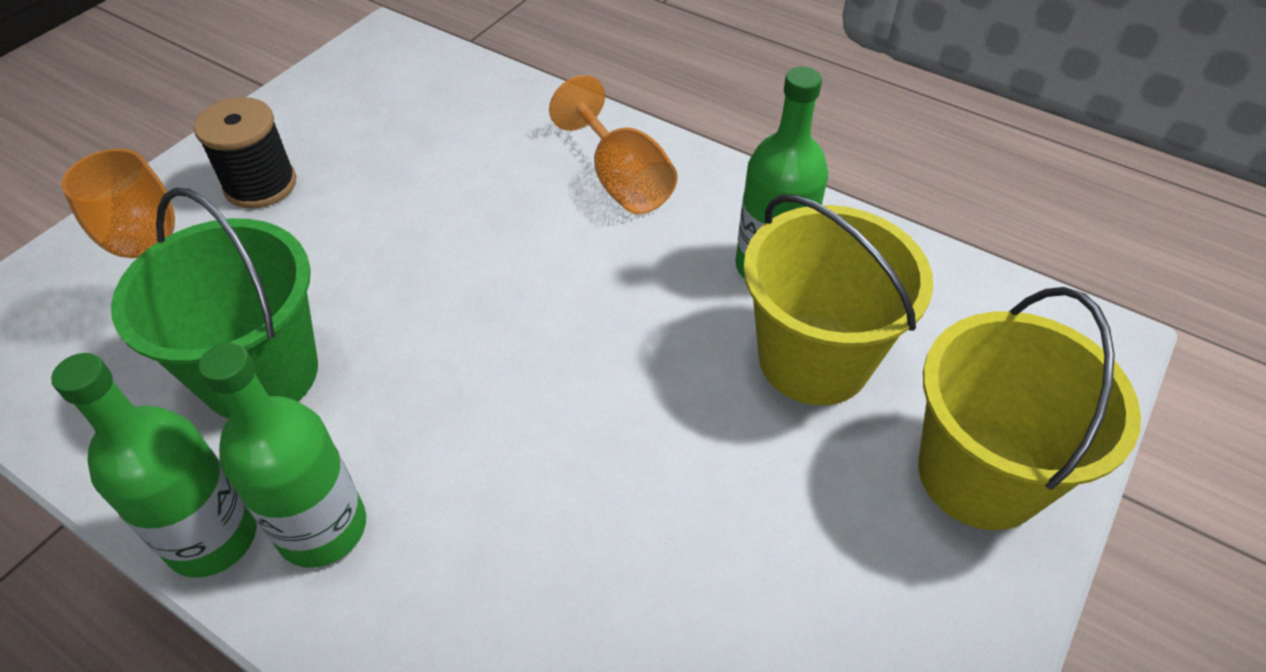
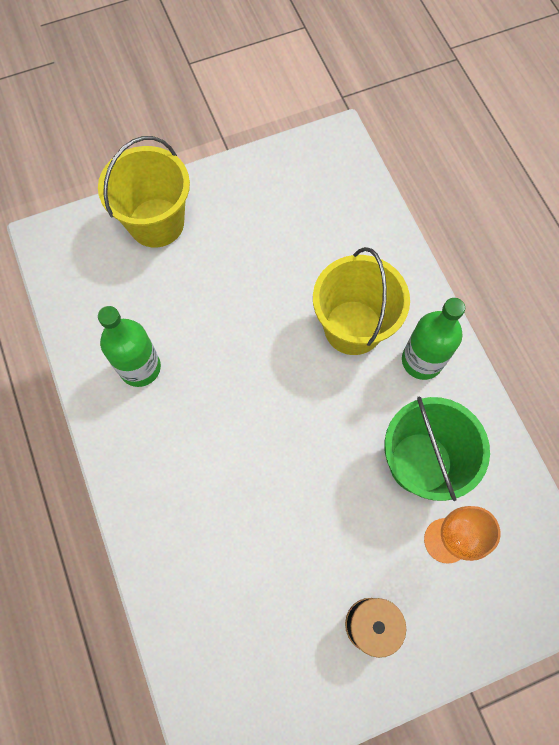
camera: 145 degrees left, 20 degrees up
green bottle [51,353,257,578] -> none
orange goblet [549,75,678,214] -> none
yellow bucket [743,194,933,405] -> yellow bucket moved to [313,247,410,355]

